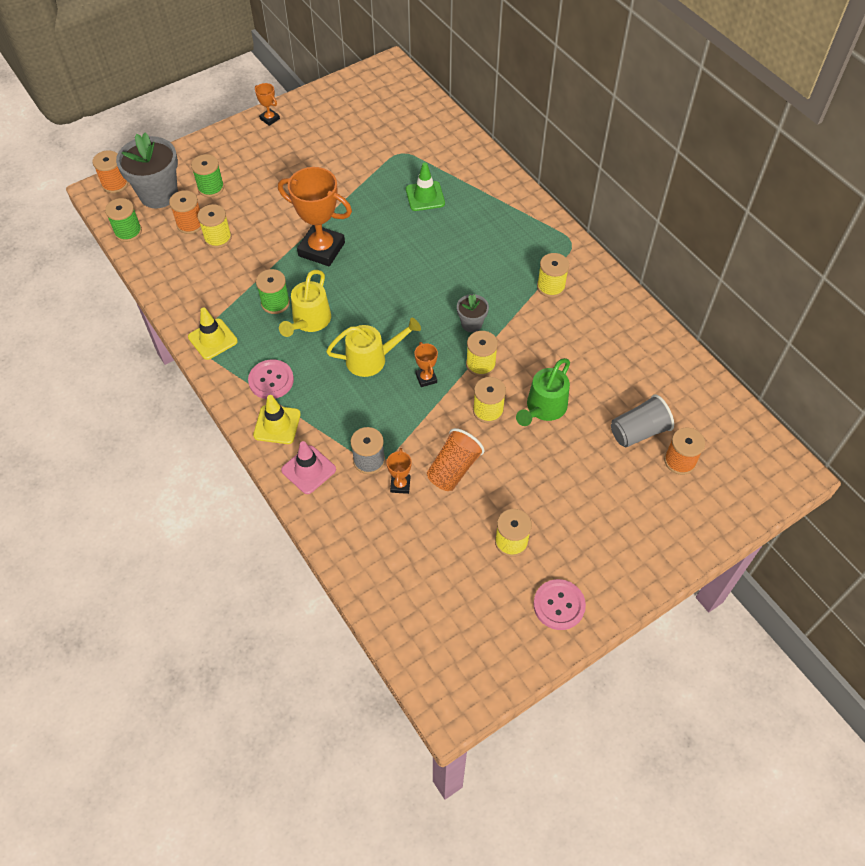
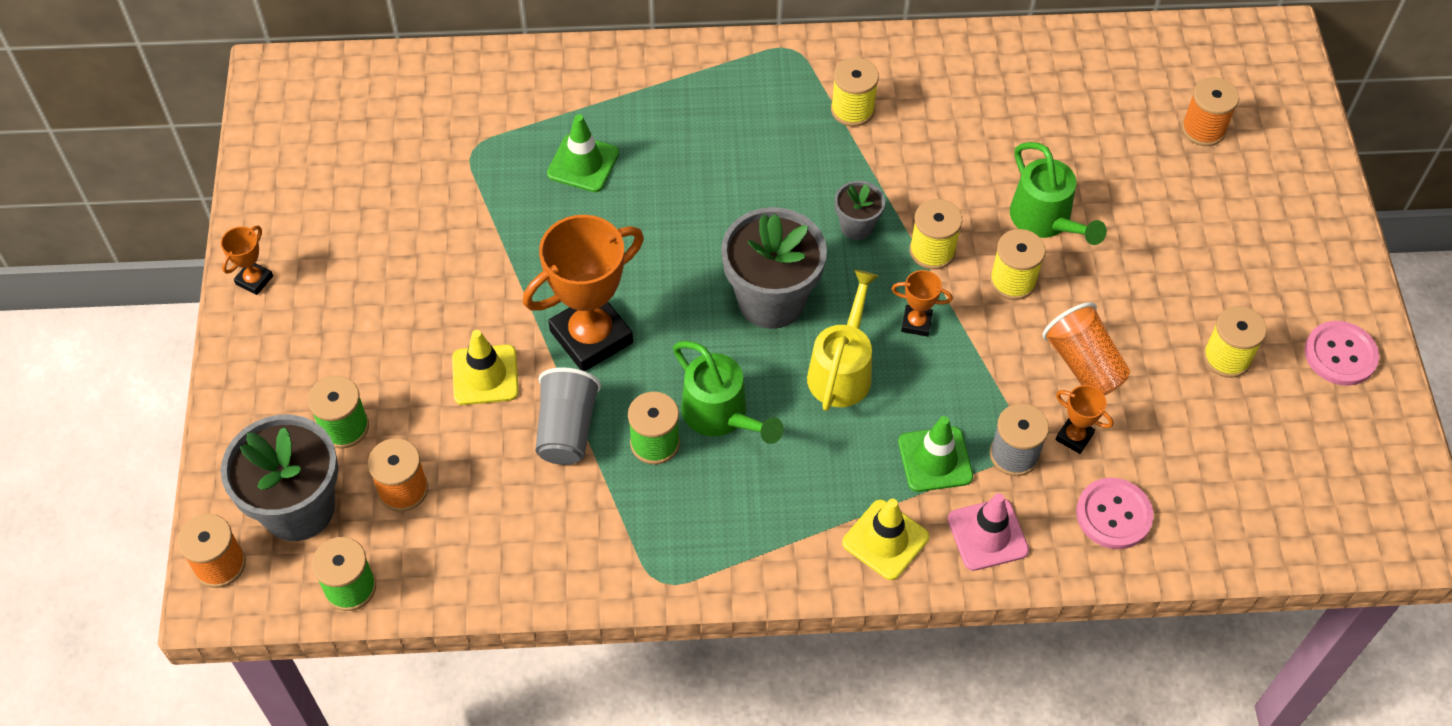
camera: 60 degrees left, 0 degrees up
yellow traffic cone [188,308,238,360] -> yellow traffic cone moved to [452,330,519,405]
yellow spool [197,204,232,248] -> none
pink button [248,359,294,399] -> pink button moved to [1076,478,1154,549]
orange trophy [255,83,280,126] -> orange trophy turned 45 degrees counterclockwise [221,226,273,295]
yellow watering can [279,270,331,337] -> green watering can [673,341,784,444]
grey cup [611,394,674,447] -> grey cup moved to [536,367,601,465]
none -> grey flower pot [721,207,827,329]
none -> green traffic cone [898,416,973,492]

